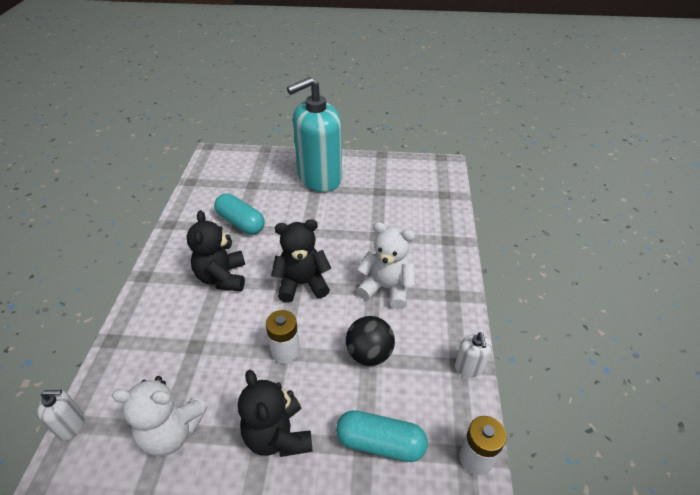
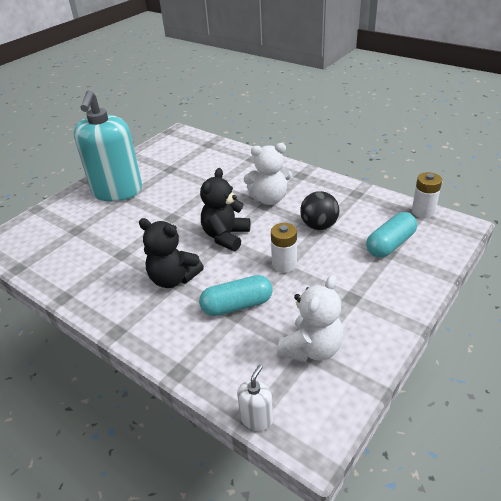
camera: 55 degrees left, 5 degrees down
turquoise capsule [214,193,265,234] -> turquoise capsule moved to [199,275,273,316]
black teddy bear [238,370,313,457] -> none
white teddy bear [357,222,416,309] -> white teddy bear turned 150 degrees counterclockwise [244,143,292,205]
white soap dispenser [455,332,492,377] -> none

